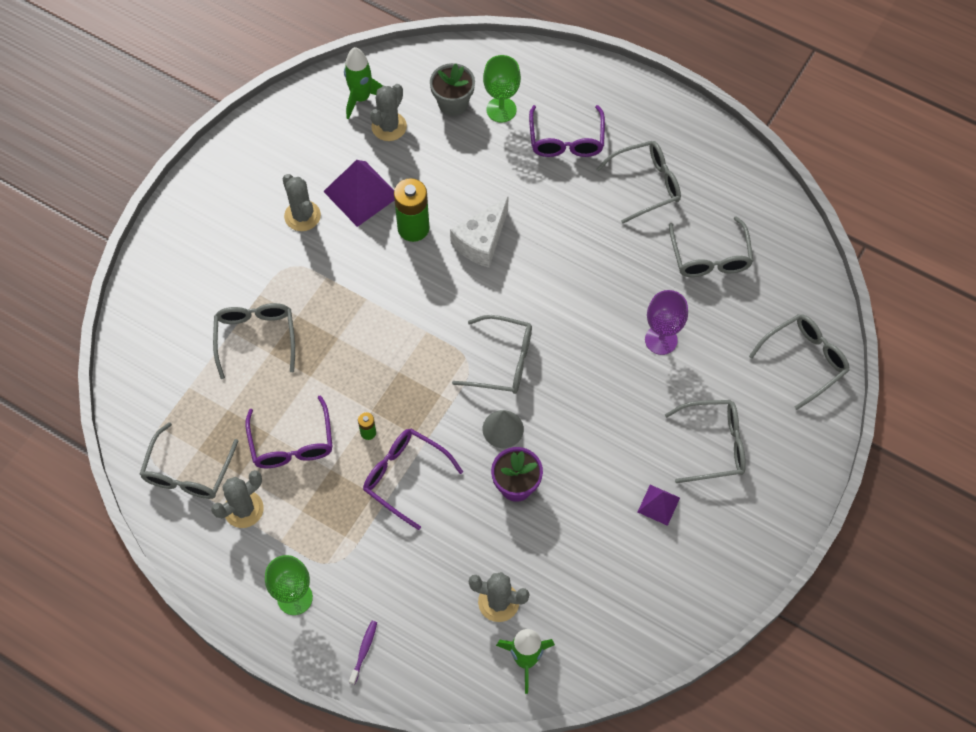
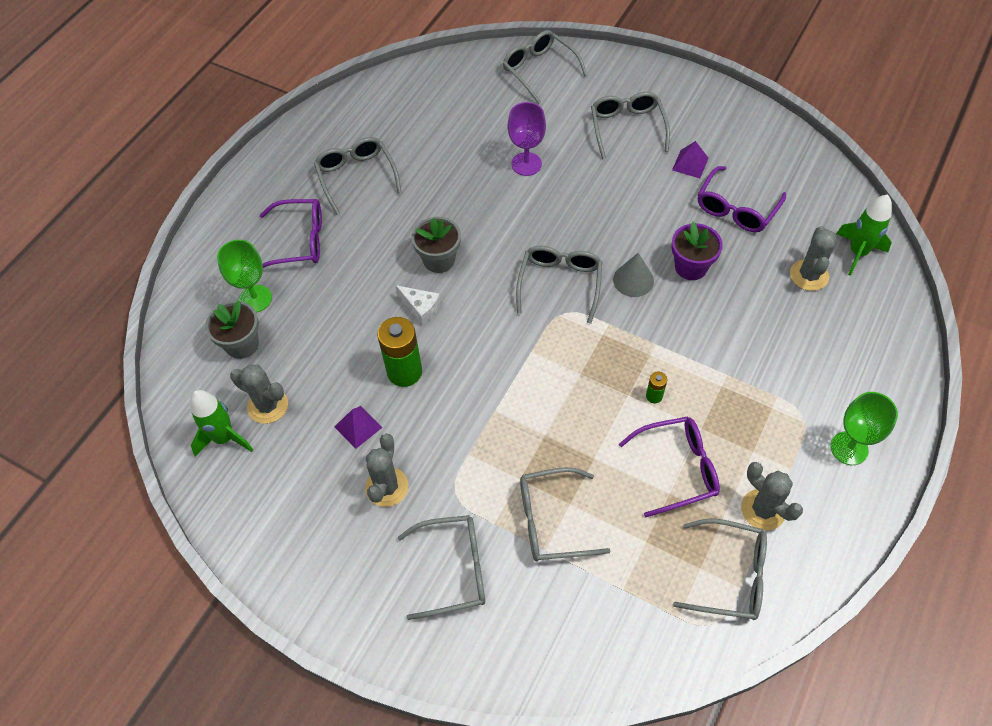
camera: 90 degrees left, 5 degrees down
grey cactus [282,174,321,231] -> grey cactus turned 45 degrees counterclockwise [365,434,409,507]
purple pyramid [323,160,394,227] -> purple pyramid [335,406,382,449], size x0.54
purple toothbrush [349,621,377,685] -> none
purple glasses [363,429,463,530] -> purple glasses moved to [698,166,786,232]
white cheese [450,197,508,268] -> white cheese [395,285,441,326], size x0.62
grey glasses [669,216,753,277] -> grey glasses moved to [398,515,485,620]
none -> grey flower pot [411,217,461,273]

